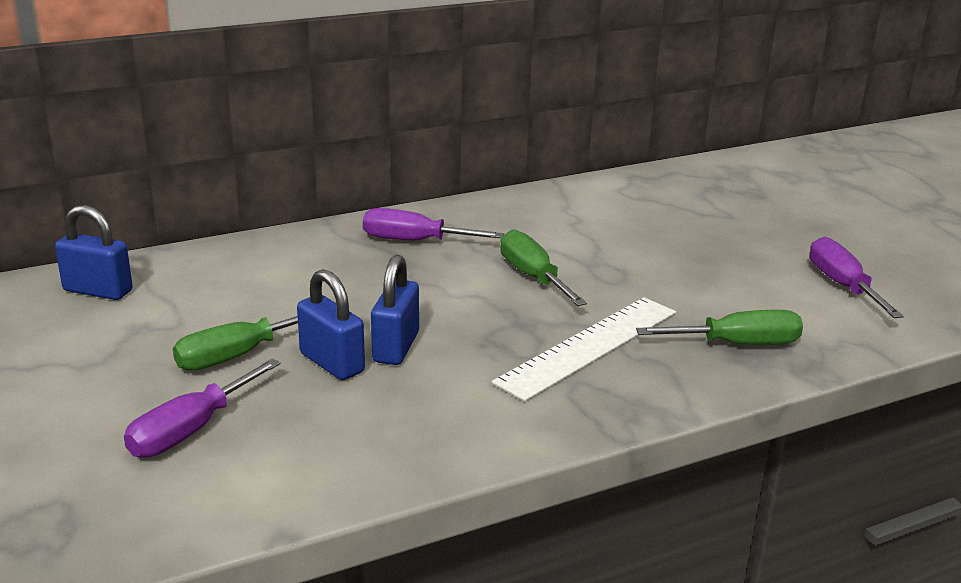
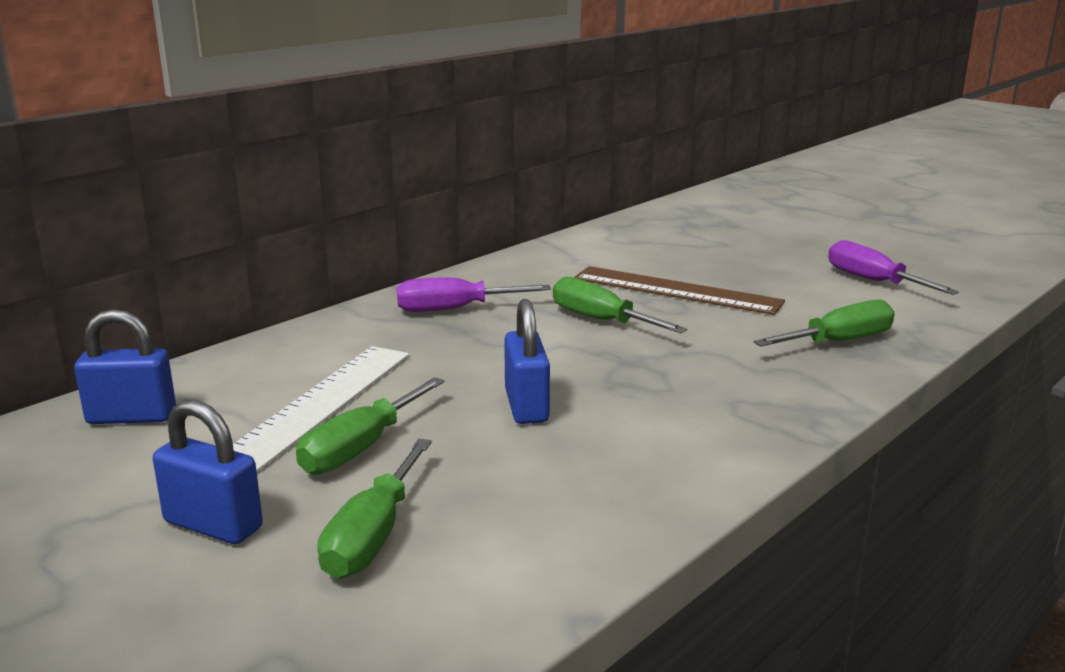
camera: 20 degrees left, 5 degrees down
purple screwdriver [124,358,281,458] -> green screwdriver [317,439,432,578]
blue padlock [297,269,365,380] -> blue padlock moved to [153,400,263,544]
white ruler [492,297,676,402] -> white ruler moved to [233,346,409,472]
none -> brown ruler [574,266,785,315]

